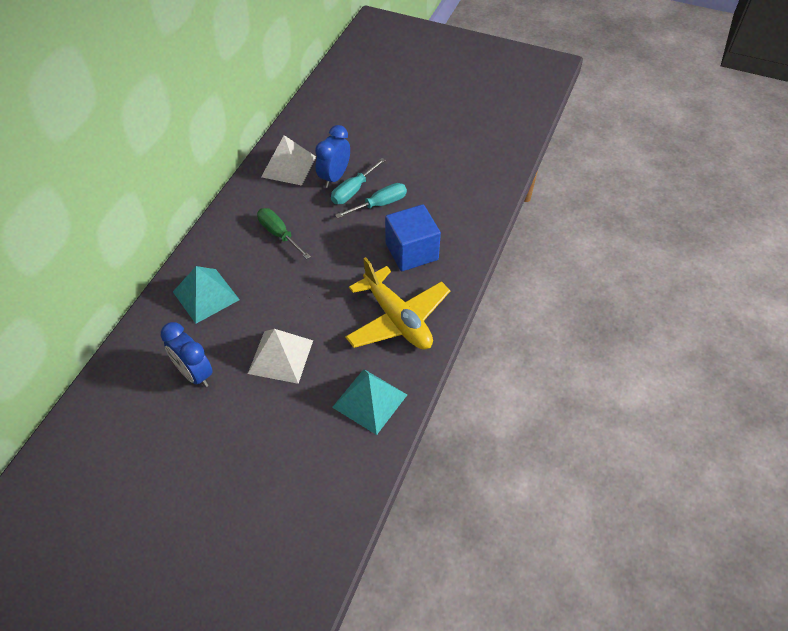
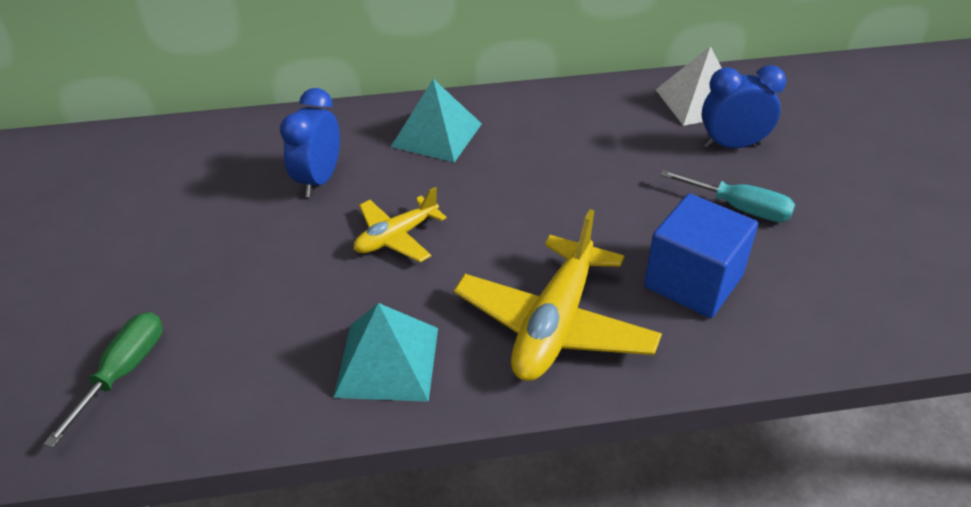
camera: 60 degrees right, 10 degrees down
white pyramid [248,329,313,384] -> yellow plane [354,187,447,262]
green screwdriver [257,208,311,259] -> green screwdriver moved to [44,312,163,448]
turquoise screwdriver [331,158,386,204] -> none

